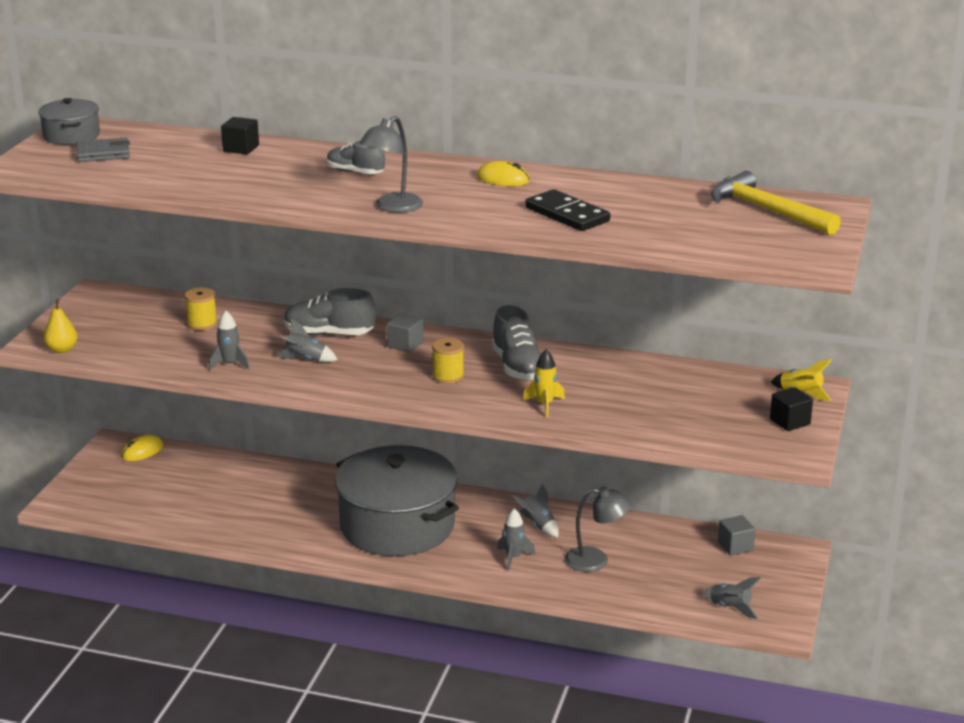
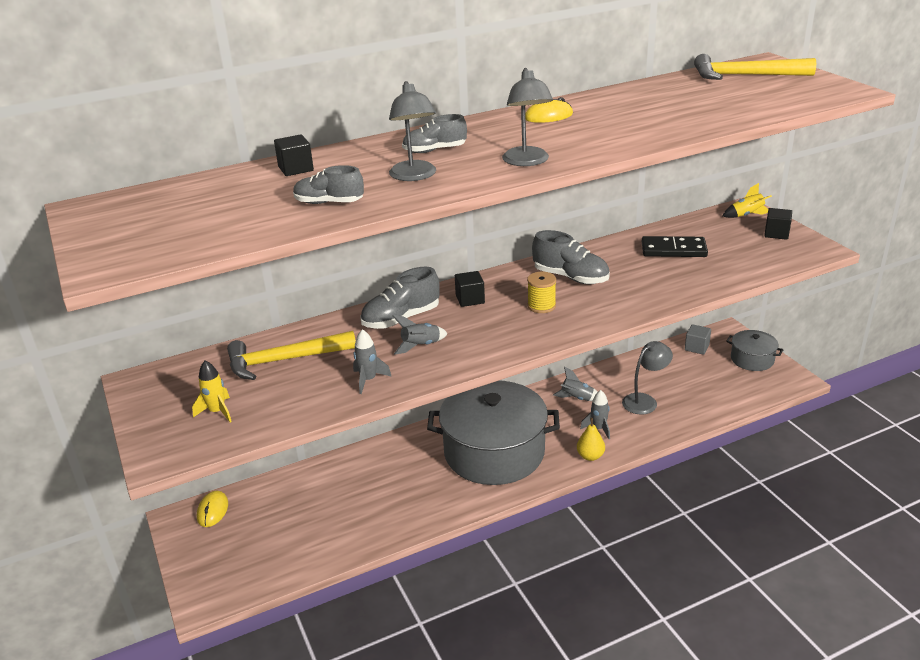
camera: 40 degrees left, 5 degrees up
grey pot [38,98,100,145] -> grey pot moved to [726,330,783,371]
yellow pear [44,299,78,353] -> yellow pear moved to [577,418,605,461]
grey wallet [76,138,130,162] -> none
yellow spool [185,287,217,330] -> yellow hammer [227,331,356,380]
grey cube [387,313,424,353] -> black cube [455,271,485,307]
yellow rocket [523,350,565,417] -> yellow rocket moved to [192,361,232,422]
black domino [525,189,610,231] -> black domino moved to [642,236,708,257]
grey rocket [703,577,761,619] -> none
none -> grey shoe [293,165,364,204]
none -> grey lamp [389,81,436,181]

